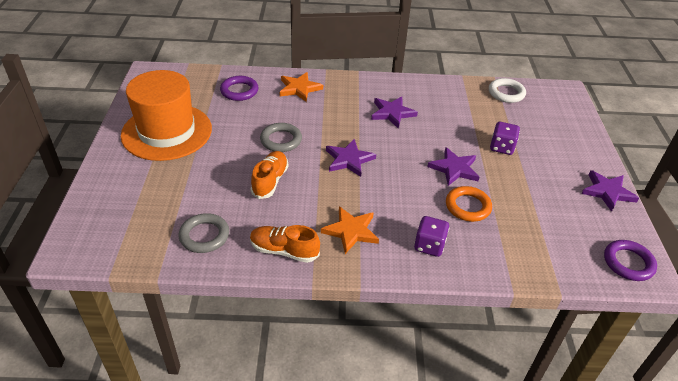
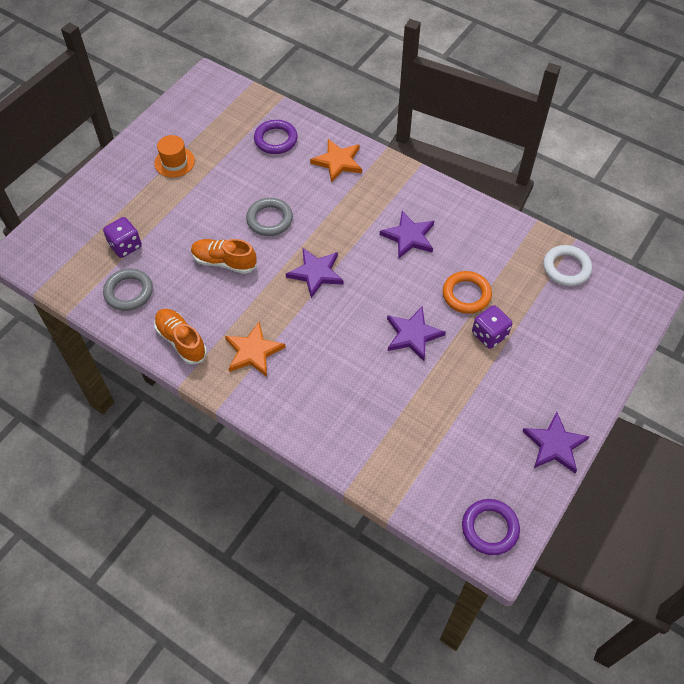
camera: 35 degrees right, 15 degrees up
orange hat [121,70,212,161] -> orange hat [154,135,195,177], size x0.43
orange shoe [250,151,289,199] -> orange shoe turned 120 degrees counterclockwise [191,239,257,274]
purple dice [414,216,449,257] -> purple dice moved to [103,217,142,258]
orange ring [446,186,492,222] -> orange ring moved to [443,271,492,314]

